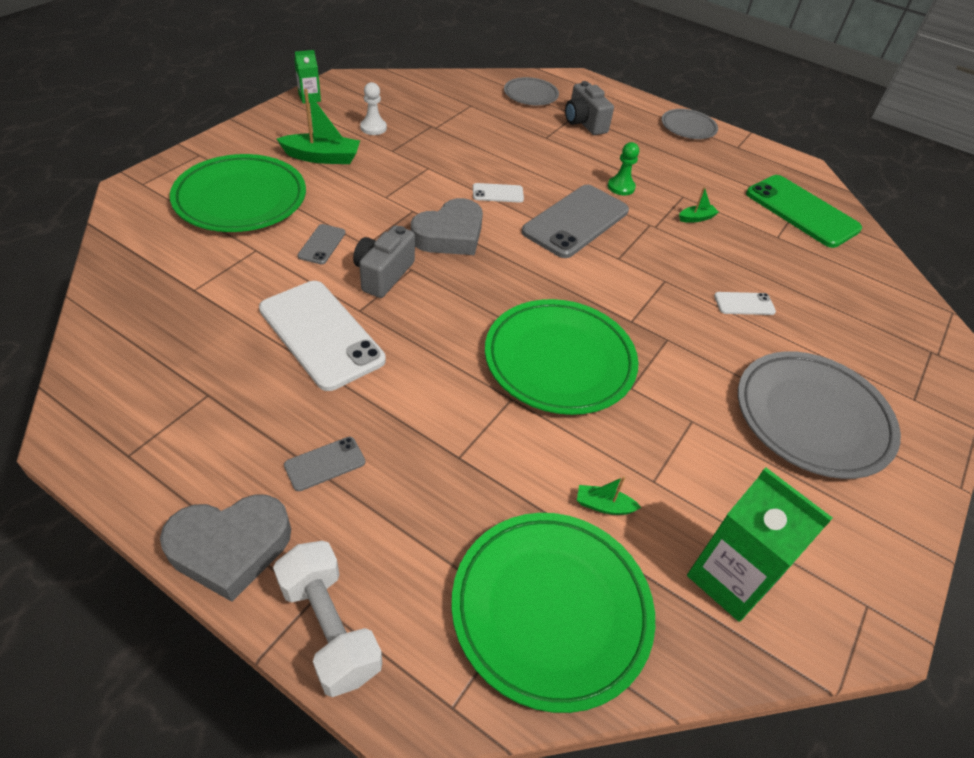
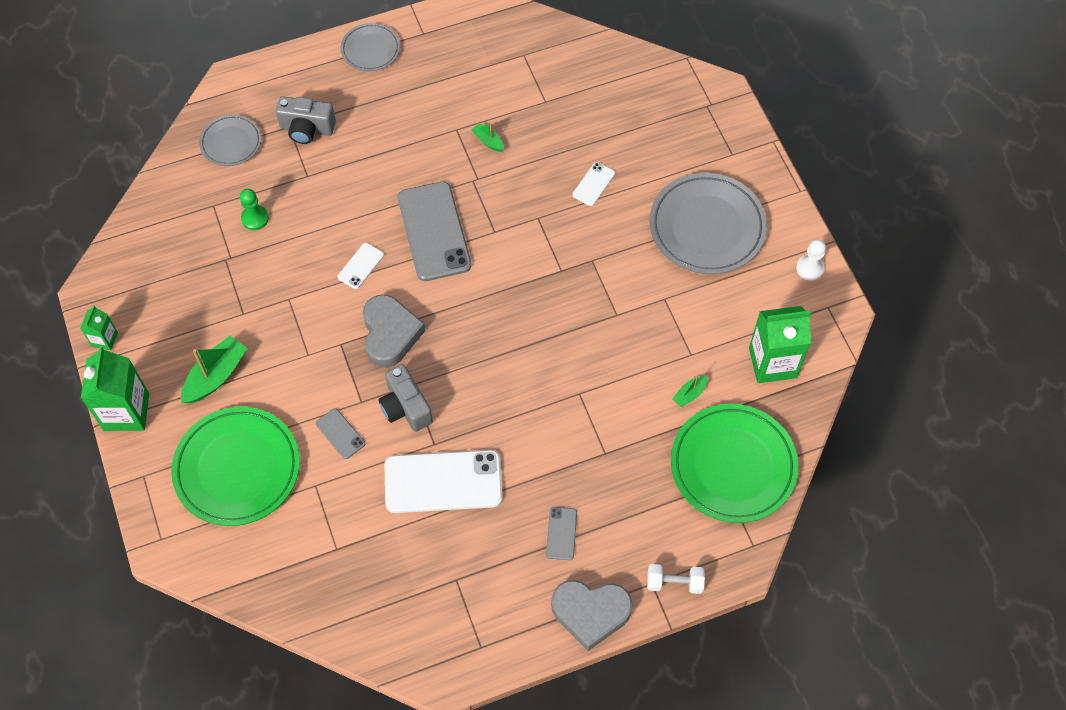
camera: 50 degrees left, 15 degrees up
grey heart [160,494,291,602] -> grey heart turned 75 degrees clockwise [551,580,633,651]
white dumbbell [273,541,382,697] -> white dumbbell [647,564,705,594], size x0.64
white pawn [360,82,387,135] -> white pawn moved to [796,239,826,281]
green plate [485,299,638,415] -> none
green pawn [608,142,639,195] -> green pawn moved to [240,189,269,230]
green boat [679,187,719,223] -> green boat turned 60 degrees counterclockwise [471,123,504,152]
green phone [746,175,862,248] -> none
none -> green carton [81,346,149,431]

